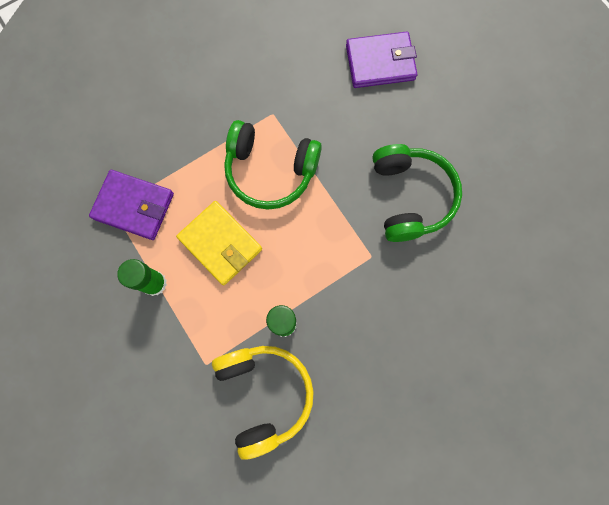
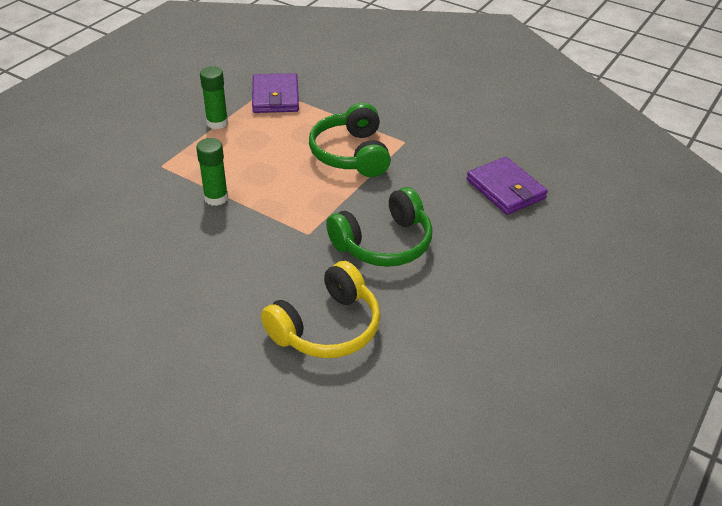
camera: 65 degrees right, 35 degrees down
yellow wallet [176,201,262,285] -> none
yellow headphones [212,346,314,460] -> yellow headphones moved to [261,261,380,358]

